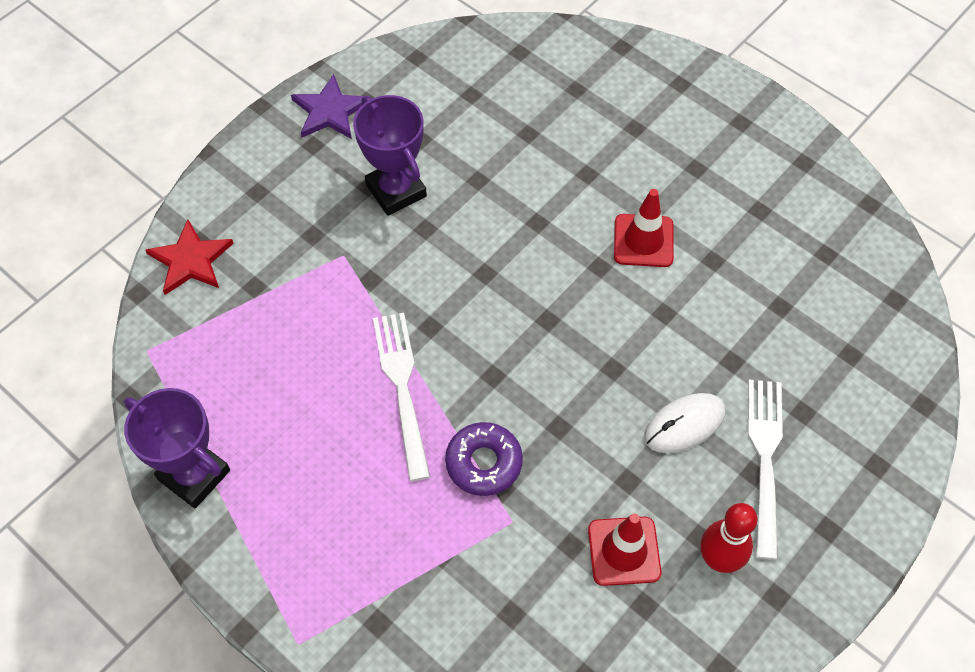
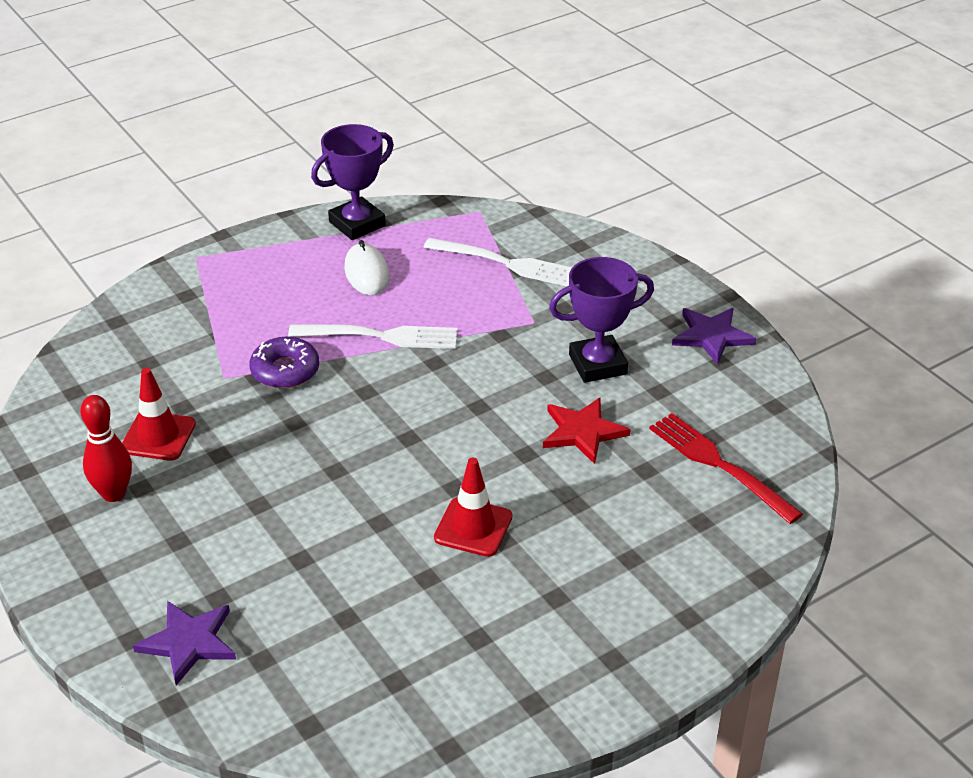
camera: 105 degrees right, 20 degrees down
red star [145,219,234,295] -> red star moved to [543,398,631,464]
white mouse [644,393,725,453] -> white mouse moved to [344,240,390,295]
white fork [748,380,783,560] -> white fork moved to [423,238,572,286]
none -> purple star [133,601,236,685]
none -> red fork [649,413,803,524]

